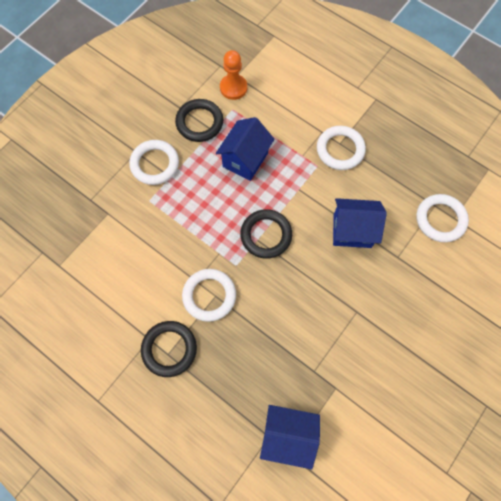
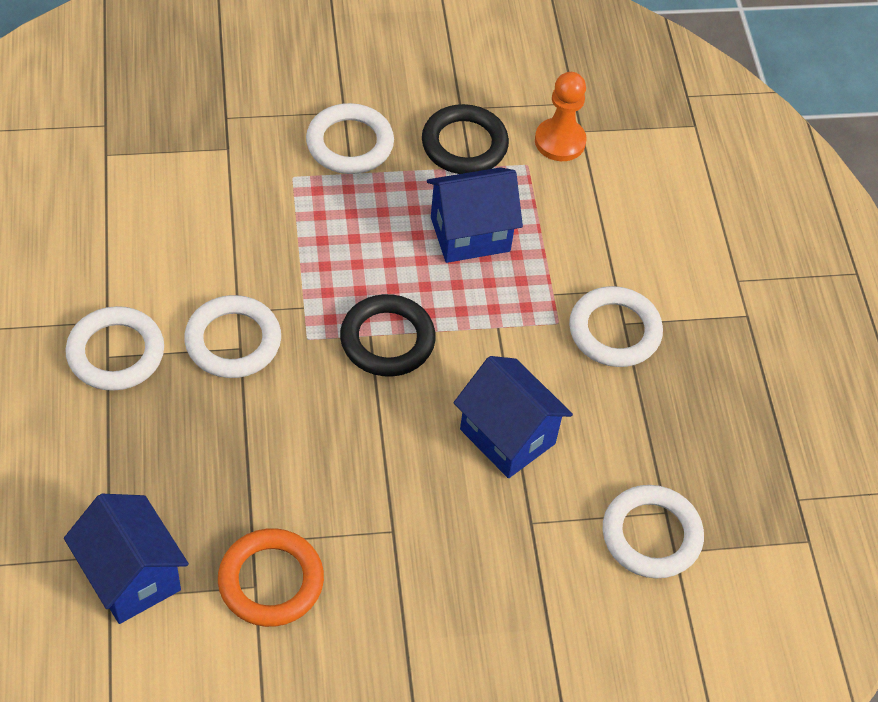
camera: 40 degrees right, 15 degrees down
black ring [141,321,197,377] -> white ring [66,306,164,391]
none -> orange ring [218,528,324,627]

